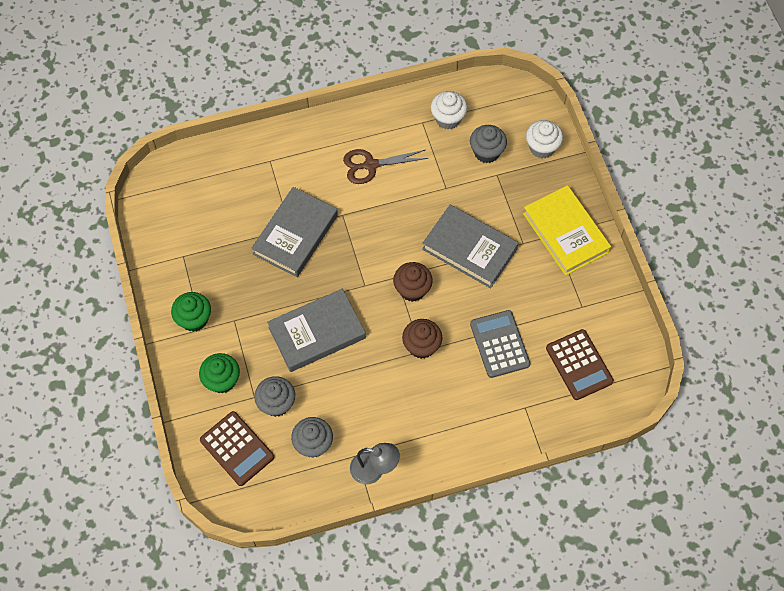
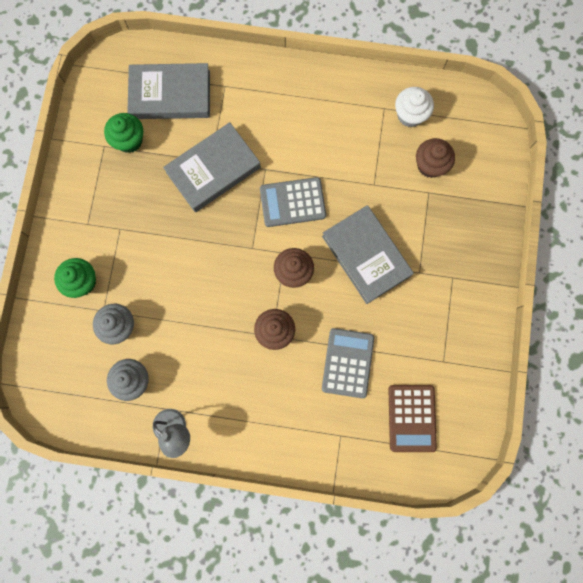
camera: 25 degrees right, 15 degrees up
green cupcake [171,292,211,332] -> green cupcake moved to [104,113,143,153]
brown calculator [200,411,274,486] -> none
grey book [267,289,366,372] -> grey book moved to [127,63,210,119]
brown scissors [343,149,428,184] -> none
grey cupcake [470,125,507,163] -> brown cupcake [416,138,455,178]
yellow book [523,185,611,276] -> none
white cupcake [526,120,563,158] -> none
none -> grey calculator [260,177,326,227]

